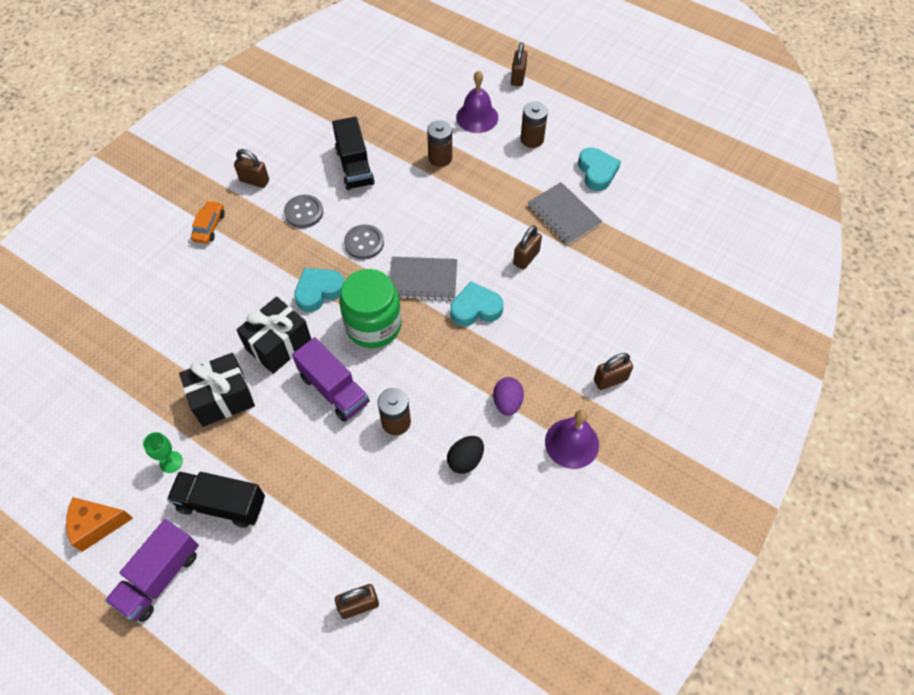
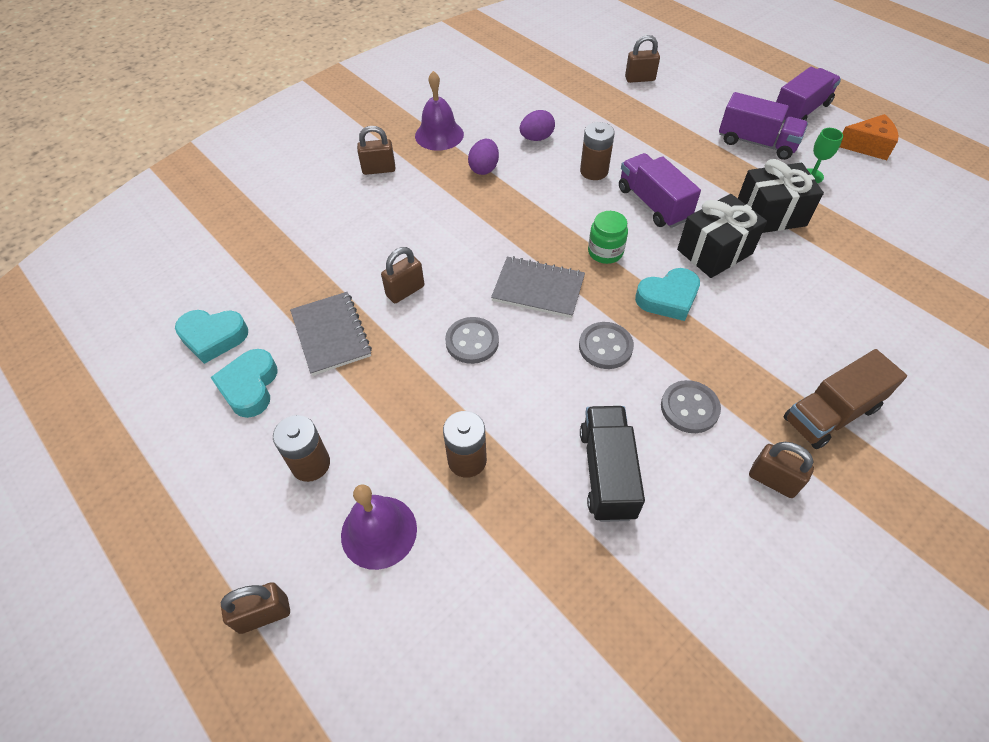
camera: 165 degrees left, 5 degrees down
black truck [167,471,265,527] -> purple truck [719,92,808,160]
orange car [191,201,225,244] -> brown truck [783,349,907,449]
green jar [340,269,402,348] -> green jar [588,211,628,264], size x0.55
black egg [447,436,484,474] -> purple egg [520,110,555,141]
turquoise heart [450,281,503,326] -> turquoise heart moved to [175,310,248,364]
brown padlock [511,42,527,86] -> brown padlock turned 45 degrees clockwise [220,582,290,634]
none -> grey button [445,317,499,364]

